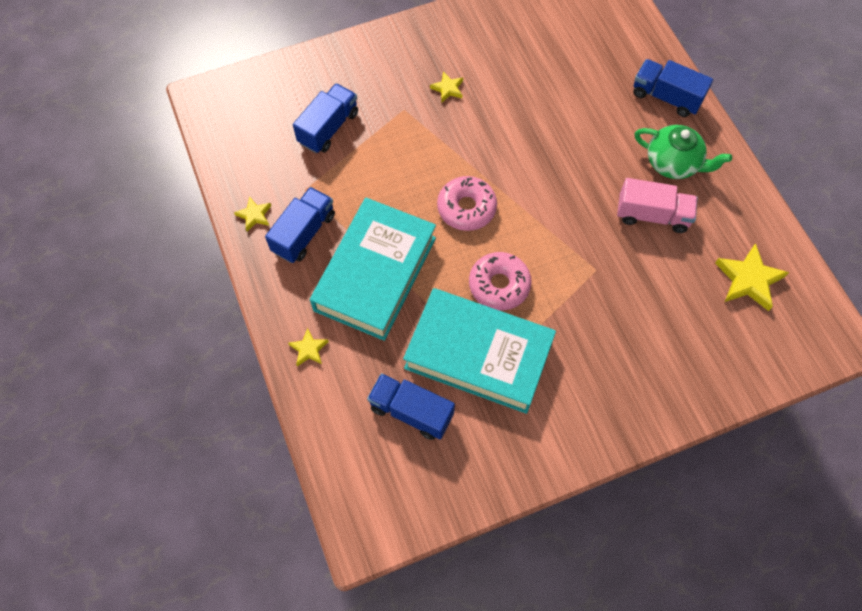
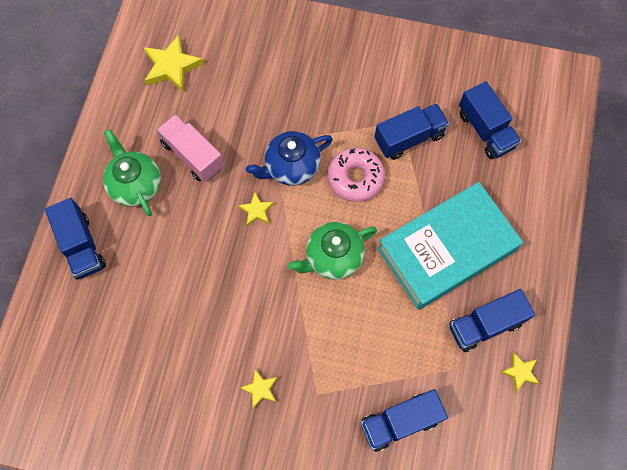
camera: 145 degrees left, 5 degrees up
yellow star [288,328,329,366] -> yellow star moved to [238,192,274,226]
turquoise book [403,288,556,414] -> blue truck [375,103,449,160]
pink donut [437,176,497,231] -> green teapot [288,222,377,280]
none -> blue teapot [246,131,333,186]

